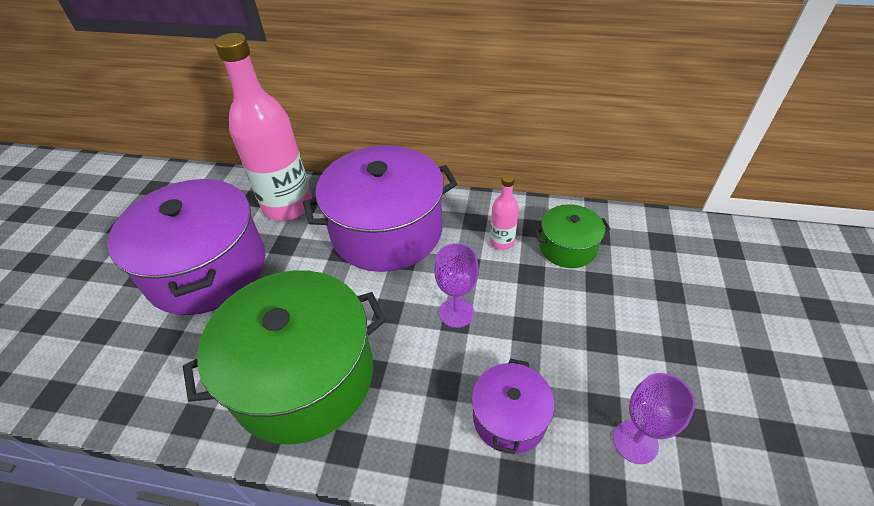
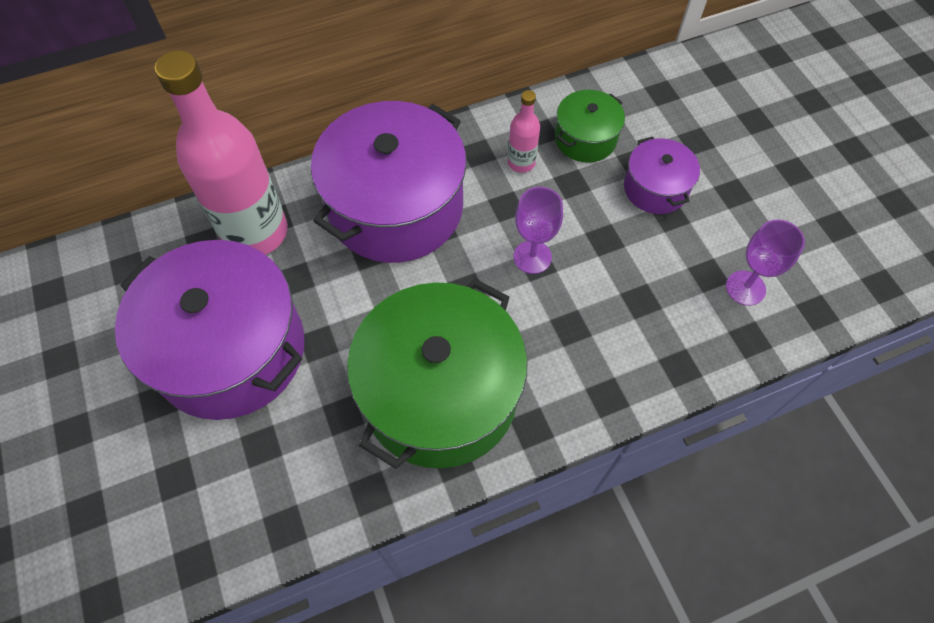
camera: 35 degrees left, 15 degrees up
purple pot [472,358,555,454] -> purple pot moved to [624,136,700,214]

